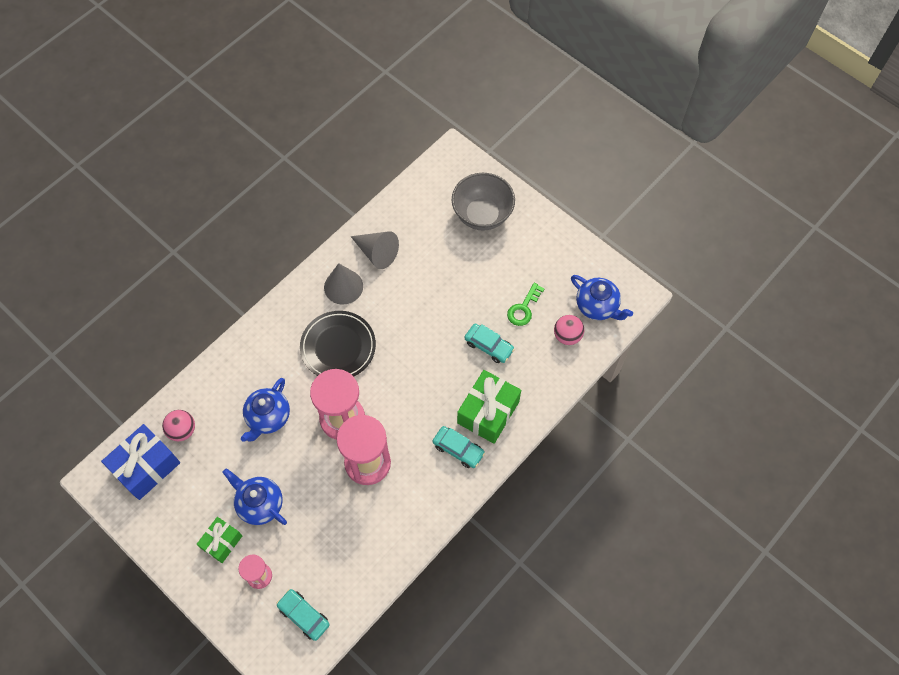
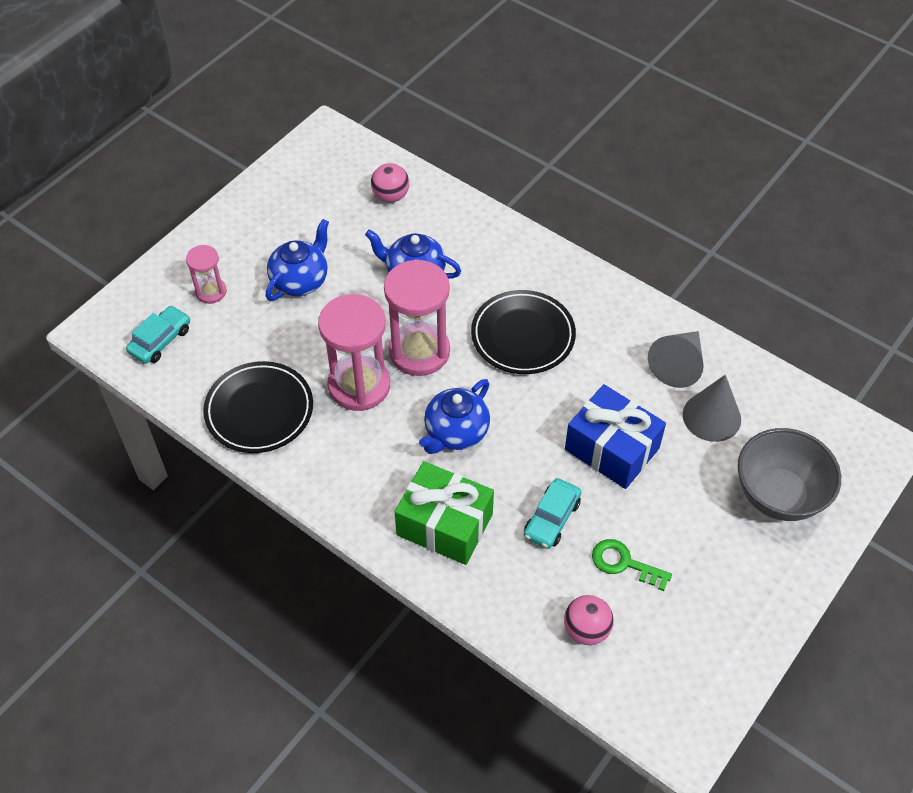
camera: 85 degrees right, 10 degrees down
blue gift [101,424,180,500] -> blue gift moved to [565,384,666,489]
green gift [197,517,242,563] -> none
grey cone [324,263,363,305] -> grey cone moved to [683,375,741,442]
turquoise car [433,426,485,468] -> none
blue teapot [571,275,633,320] -> blue teapot moved to [419,379,490,454]
none -> black plate [203,361,313,453]

